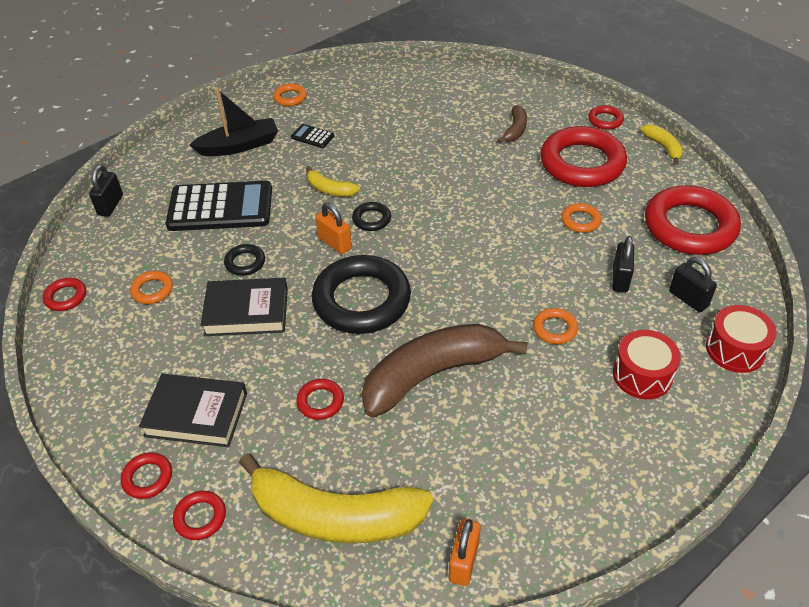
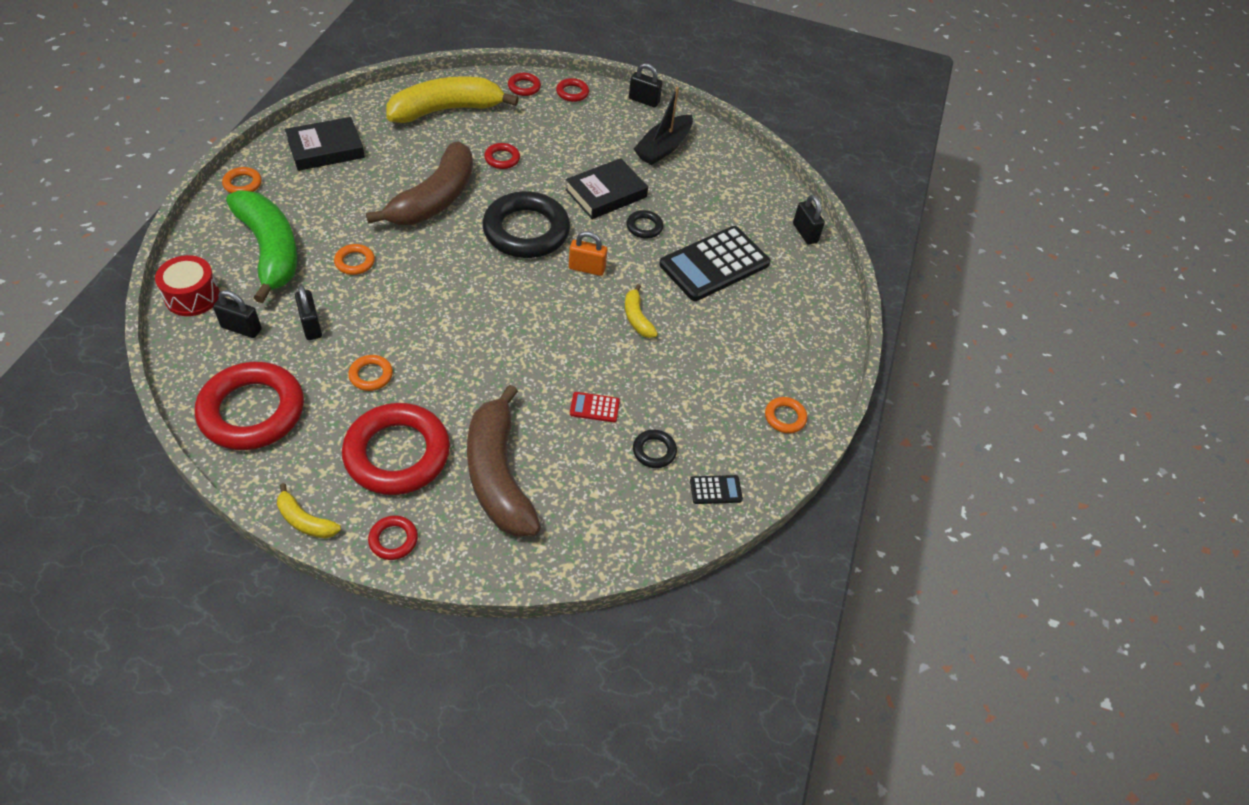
camera: 140 degrees right, 5 degrees up
red ring [43,278,86,311] -> none
orange ring [130,271,173,304] -> orange ring moved to [222,167,262,193]
black book [139,374,247,447] -> black book moved to [285,117,365,171]
black boat [189,89,278,156] -> black boat moved to [634,87,693,165]
black calculator [291,124,334,148] -> black calculator moved to [690,475,743,504]
yellow banana [306,166,360,196] -> yellow banana turned 105 degrees counterclockwise [625,284,658,338]
black ring [352,202,391,231] -> black ring moved to [633,430,677,468]
orange padlock [449,519,481,586] -> none
brown banana [497,105,527,143] -> brown banana [467,385,541,537], size x2.22
red drum [613,330,681,399] -> green banana [226,190,297,303]
none -> red calculator [570,392,620,422]
none -> black padlock [629,63,662,107]

